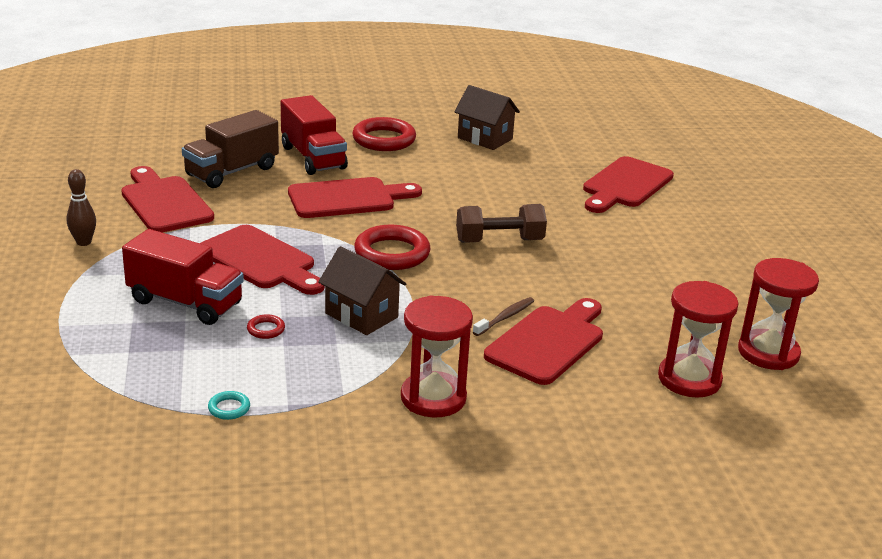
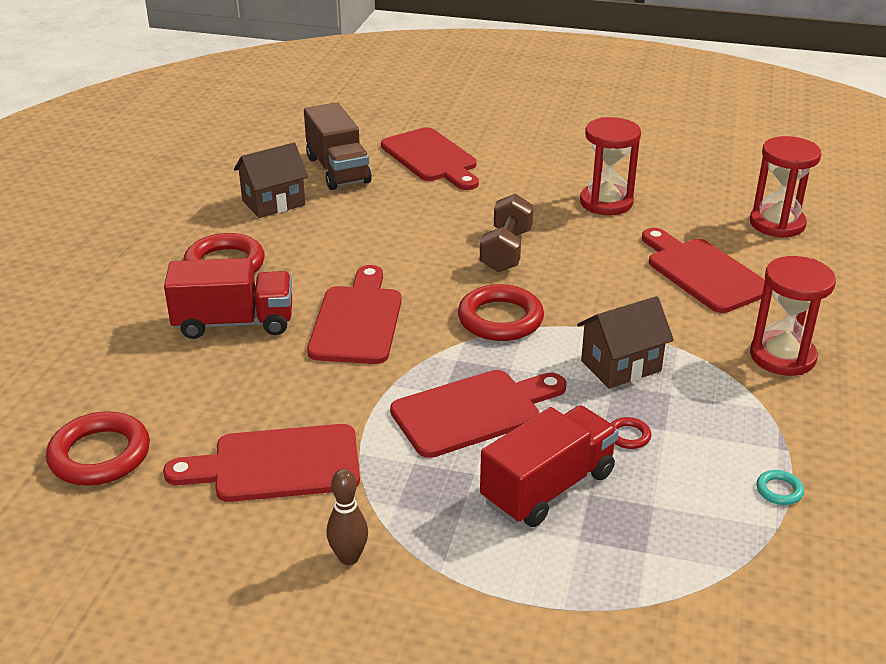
camera: 65 degrees left, 5 degrees up
brown truck [182,110,279,188] -> brown truck moved to [304,102,372,190]
brown toothbrush [473,297,534,336] -> none
red hourglass [738,258,819,370] -> red hourglass moved to [580,117,641,215]
none -> red ring [46,411,150,486]

